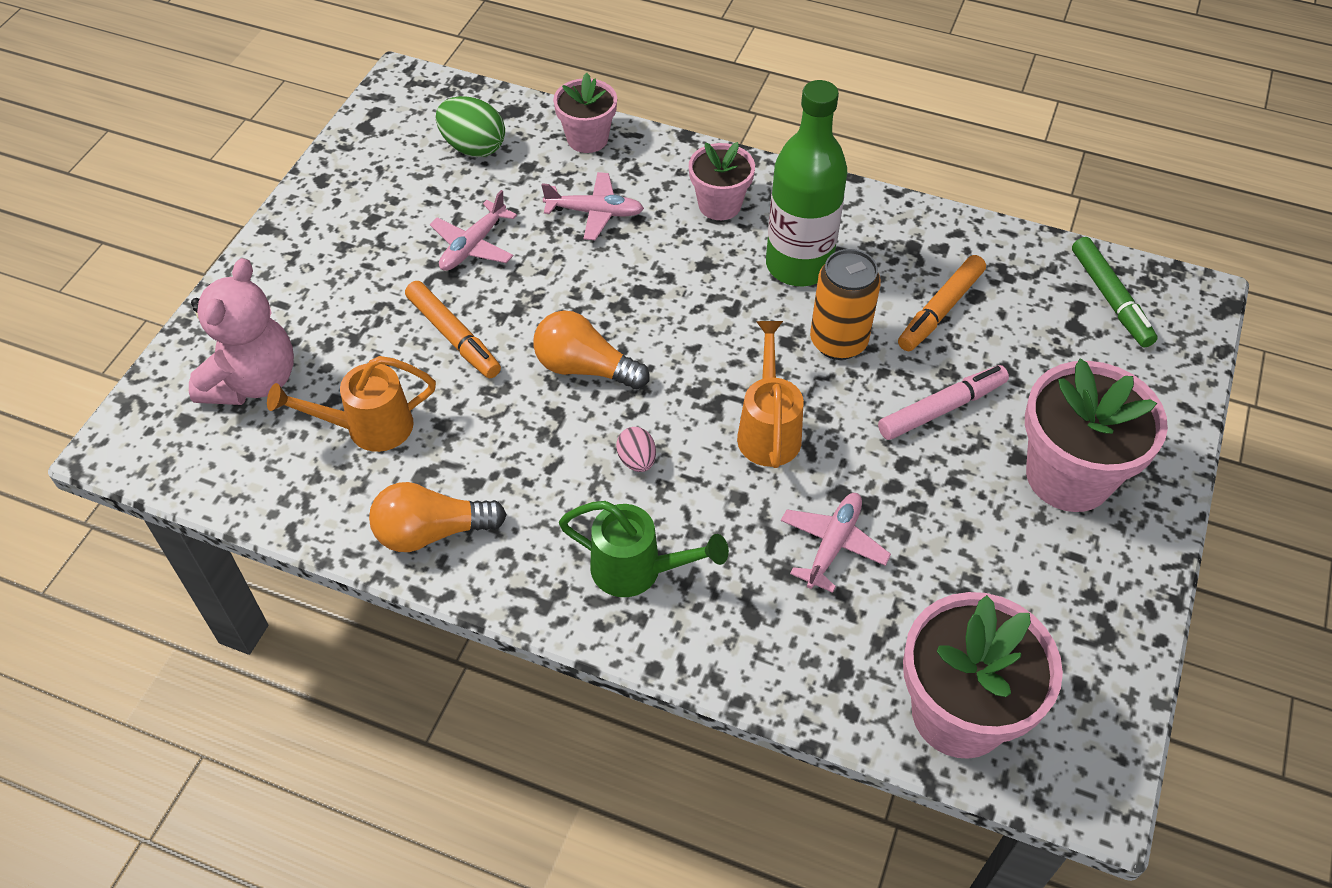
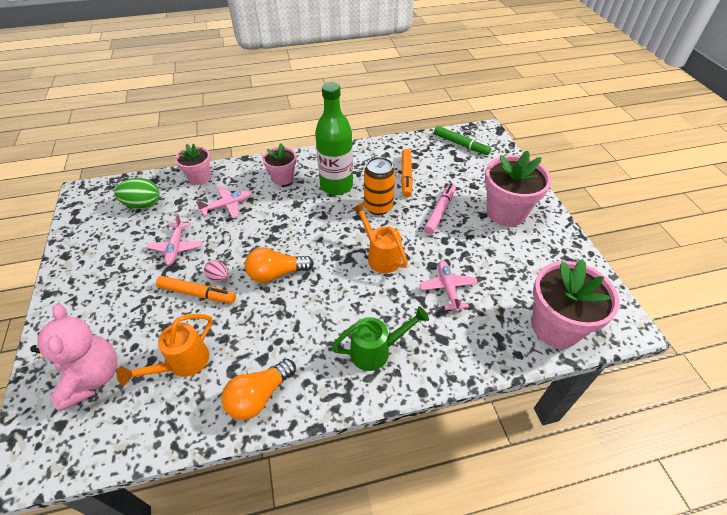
camera: 35 degrees left, 5 degrees down
pink egg [616,427,656,472] -> pink egg moved to [204,260,228,281]

